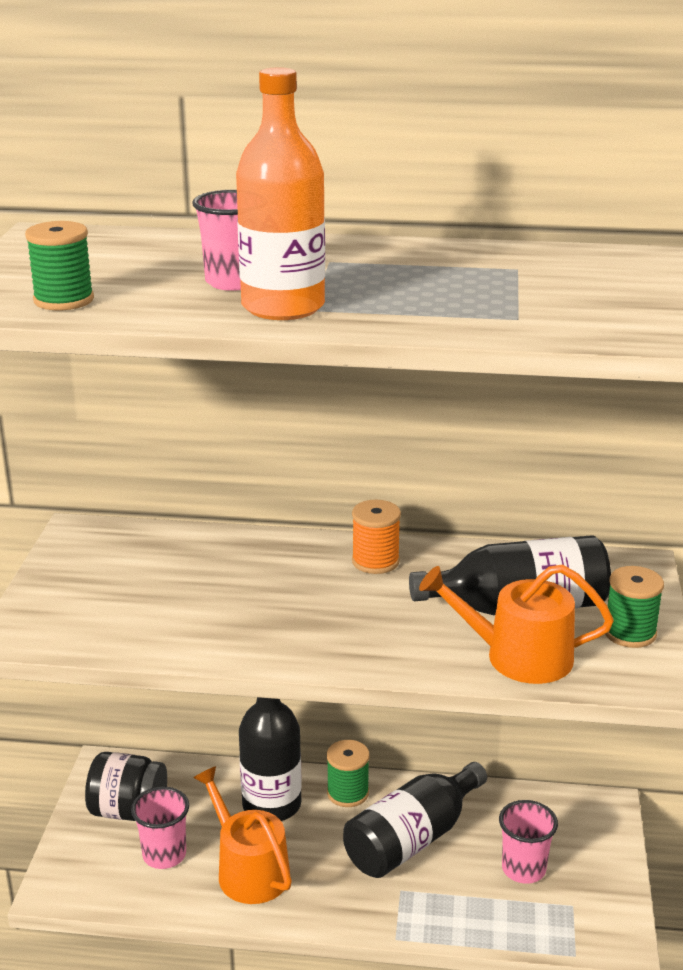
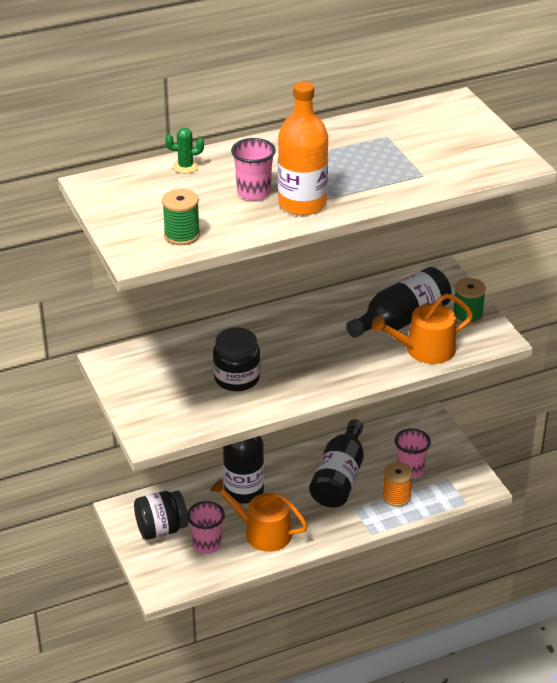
camera: 30 degrees left, 10 degrees up
green spool [327,740,370,807] -> none
orange spool [352,500,401,574] -> orange spool moved to [382,462,413,507]
none -> green cactus [165,128,204,174]
none -> black jar [213,327,261,391]

